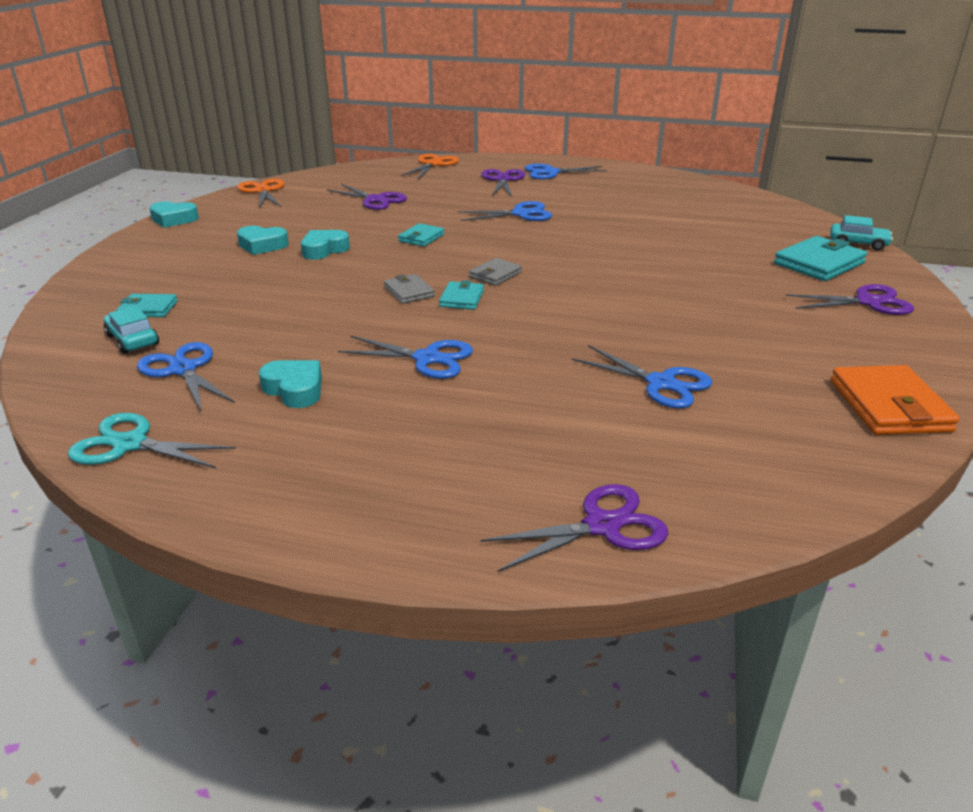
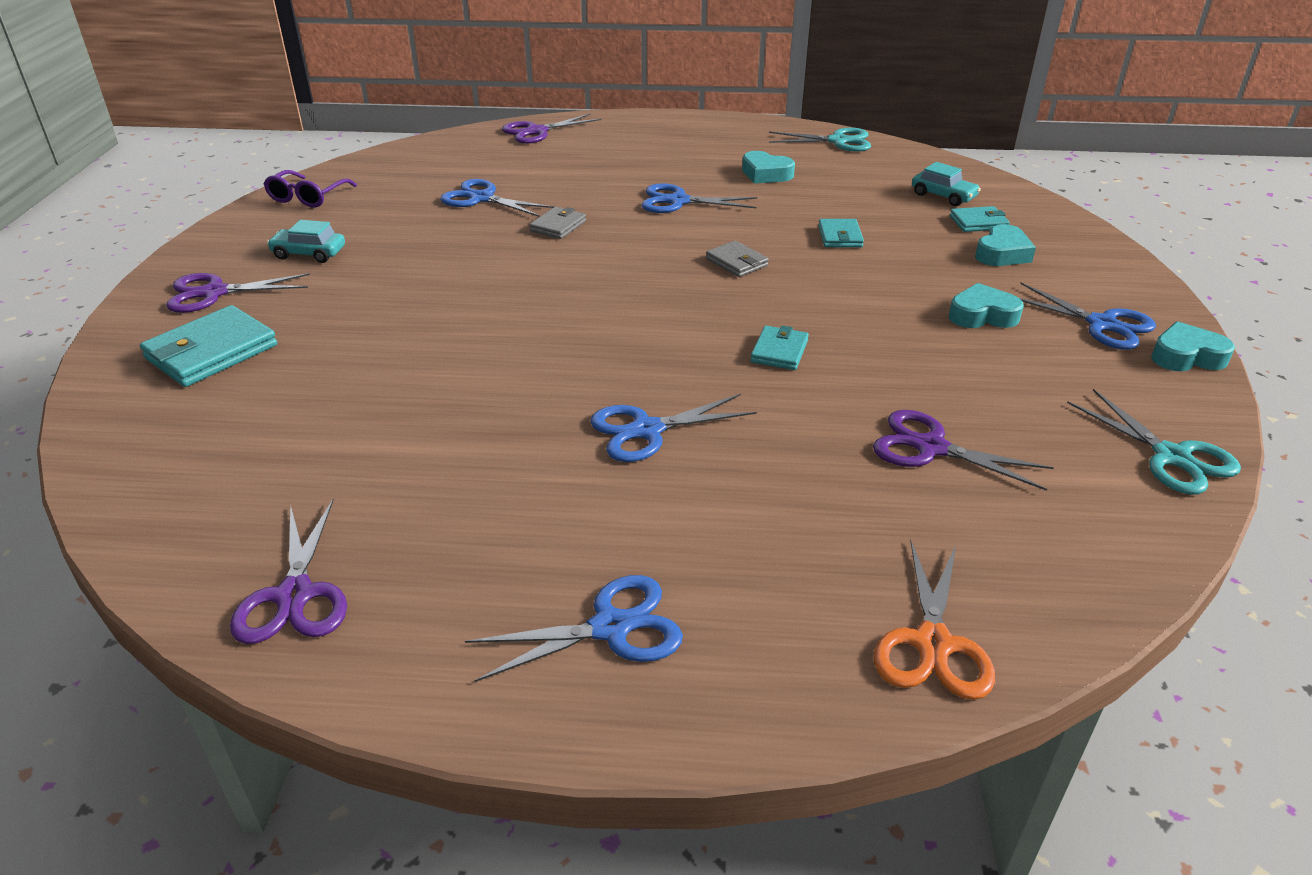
camera: 170 degrees right, 5 degrees up
blue scissors [137,342,235,412] -> blue scissors moved to [1019,283,1156,350]
orange scissors [237,179,285,207] -> turquoise scissors [1067,389,1241,495]
turquoise heart [301,230,350,260] -> turquoise heart moved to [975,224,1036,266]
turquoise wallet [439,280,484,310] -> turquoise wallet moved to [818,219,864,247]
grey wallet [469,258,522,286] -> grey wallet moved to [529,207,586,239]
purple scissors [481,169,525,196] -> purple scissors moved to [230,499,347,644]
turquoise car [830,215,893,250] -> turquoise car moved to [267,220,345,263]
orange wallet [831,365,960,435] -> purple glasses [264,170,357,208]

